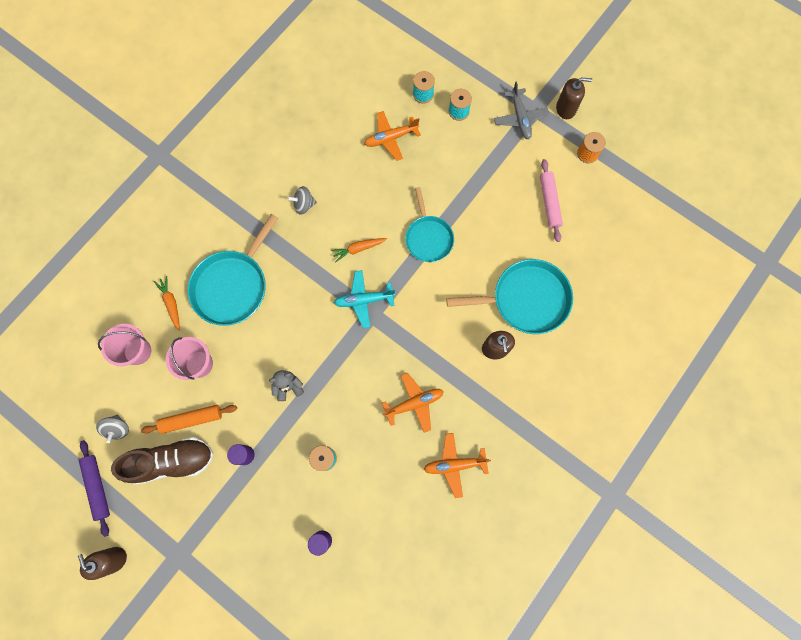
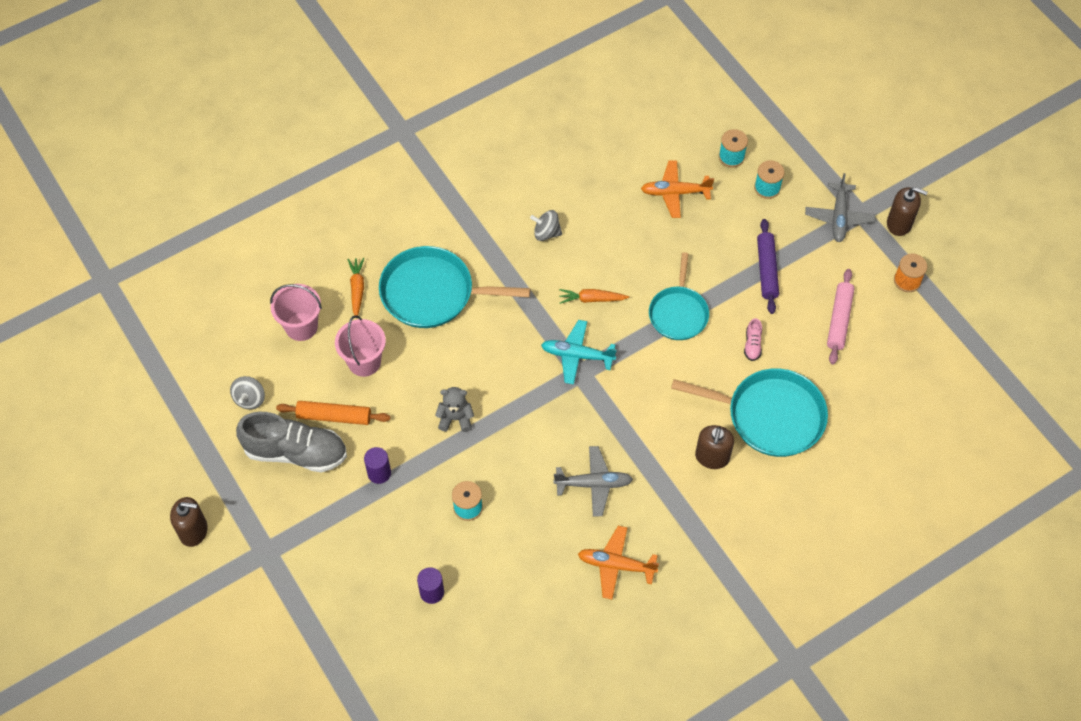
camera: 20 degrees right, 15 degrees down
brown soap dispenser [78,547,127,580] -> brown soap dispenser turned 105 degrees clockwise [170,497,208,547]
purple rolling pin [79,440,110,537] -> purple rolling pin moved to [757,219,779,314]
brown shoe [111,437,214,485] -> grey shoe [236,412,347,472]
turquoise pan [188,214,278,326] -> turquoise pan turned 45 degrees clockwise [379,246,530,328]
orange plane [382,373,444,433] -> grey plane [553,446,633,517]
none -> pink shoe [744,318,762,361]

